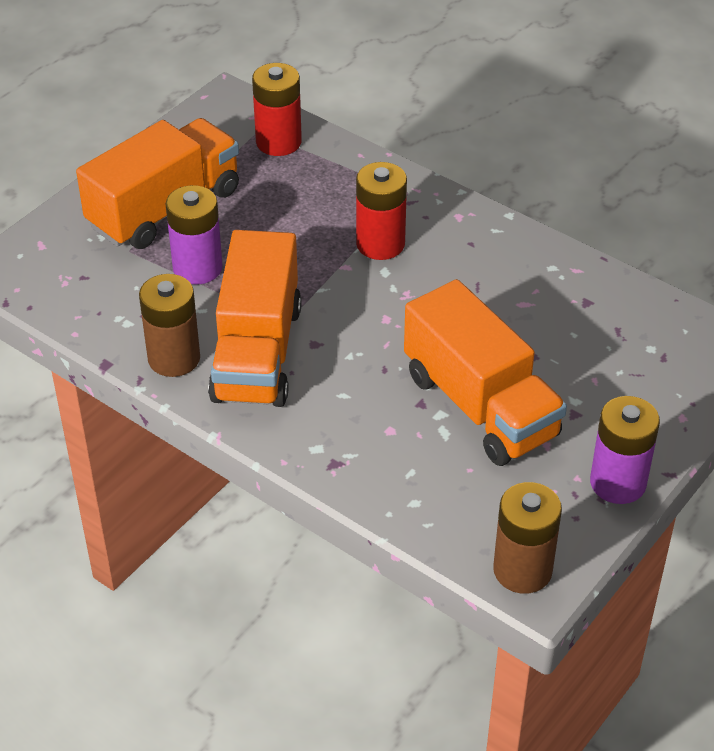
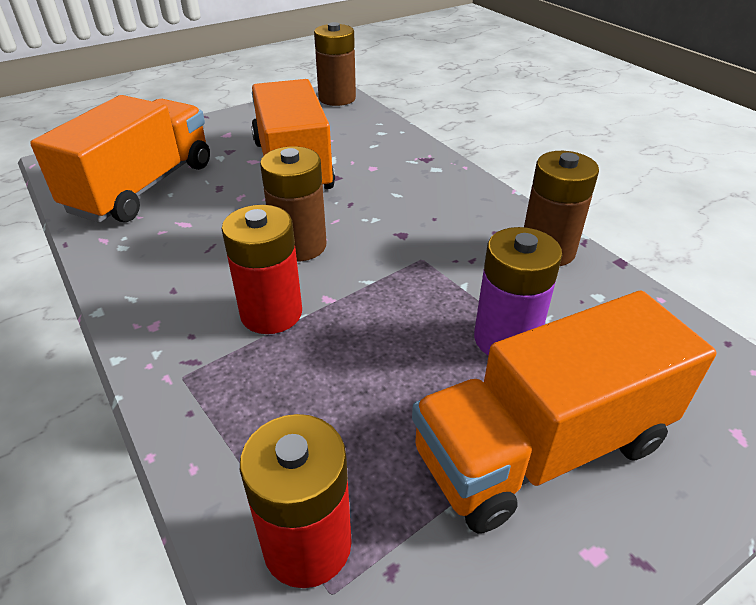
camera: 160 degrees left, 5 degrees down
orange truck [208,230,302,407] -> orange truck moved to [30,95,210,223]
purple battery [590,396,660,504] -> none
none -> brown battery [260,146,327,262]

